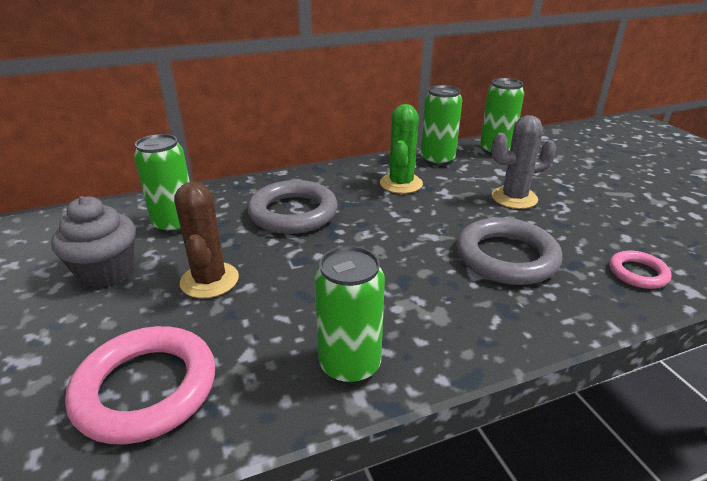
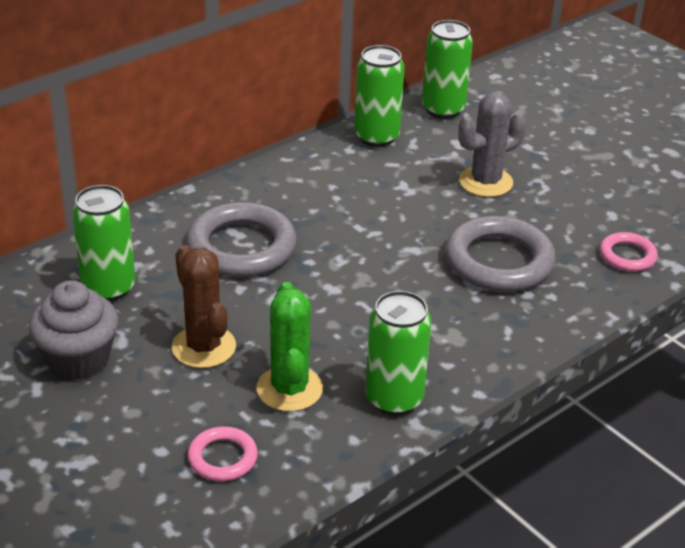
camera: 20 degrees left, 5 degrees up
pink ring [65,326,215,444] -> pink ring [188,426,258,481], size x0.53
green cactus [380,104,423,194] -> green cactus moved to [257,282,323,412]

